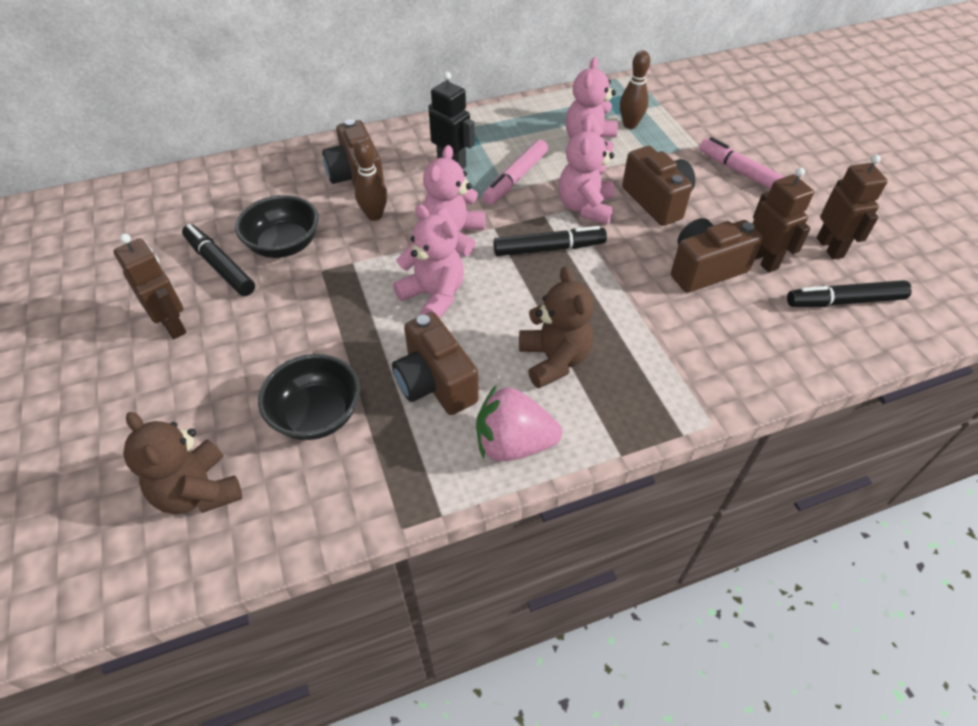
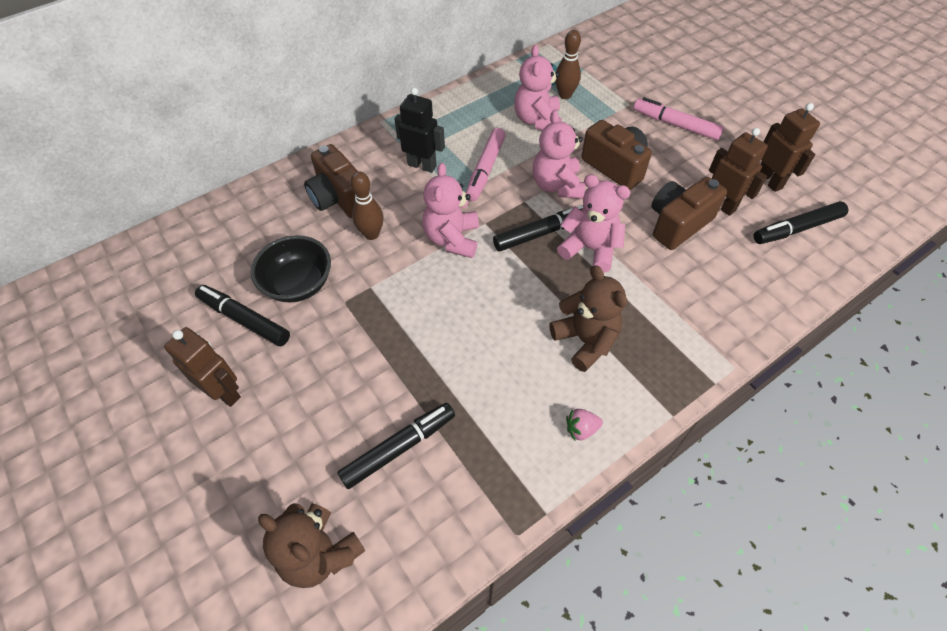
camera: 15 degrees left, 5 degrees up
black bowl [258,354,360,440] -> black marker [337,403,455,489]
brown camera [392,312,479,415] -> none
pink teddy bear [393,204,464,319] -> pink teddy bear moved to [557,174,631,273]
pink strawberry [476,386,562,462] -> pink strawberry [566,409,603,440], size x0.48

